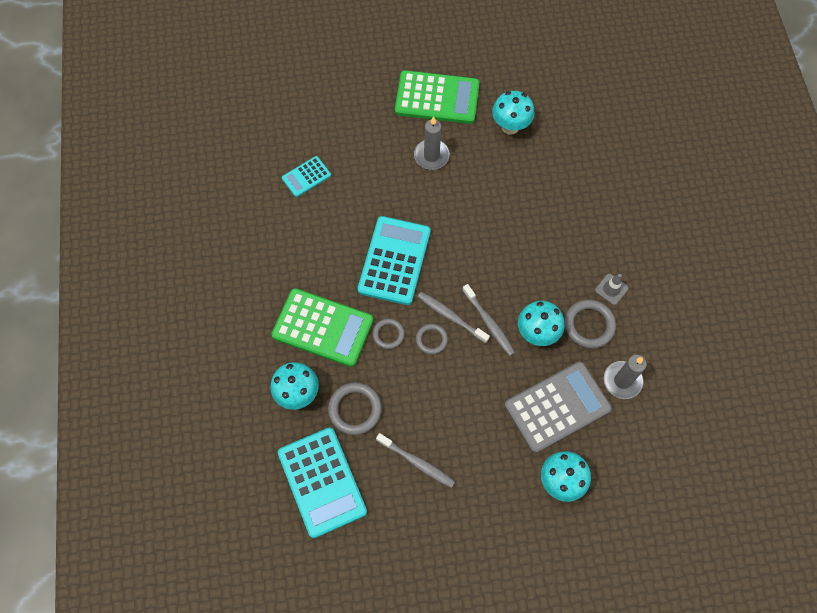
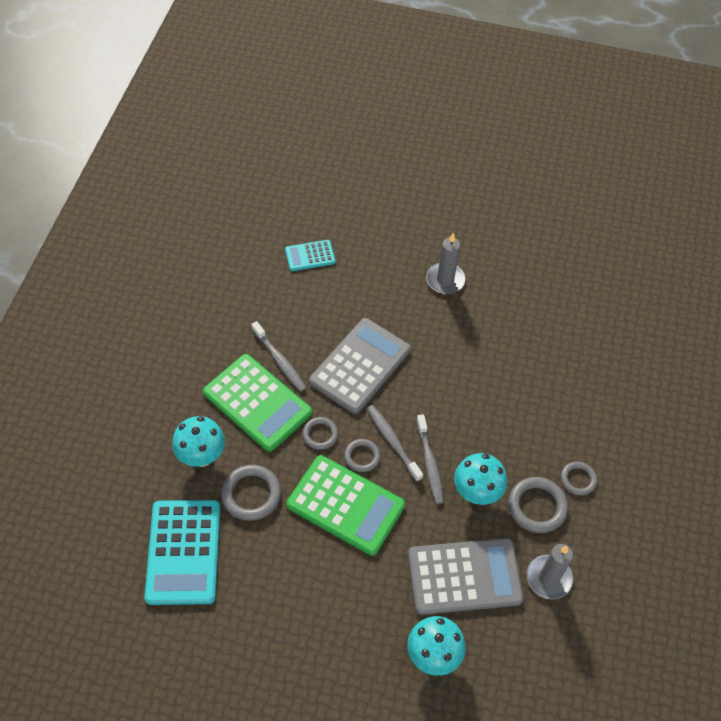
camera: 20 degrees right, 10 degrees down
turquoise calculator [358,216,431,305] -> grey calculator [309,318,411,414]
grey toothbrush [376,433,455,488] -> grey toothbrush moved to [252,321,306,392]
green calculator [395,70,480,124] -> green calculator moved to [286,455,405,556]
turquoise mushroom [492,91,535,134] -> none
grey traffic cone [595,274,628,305] -> grey ring [561,461,597,495]

